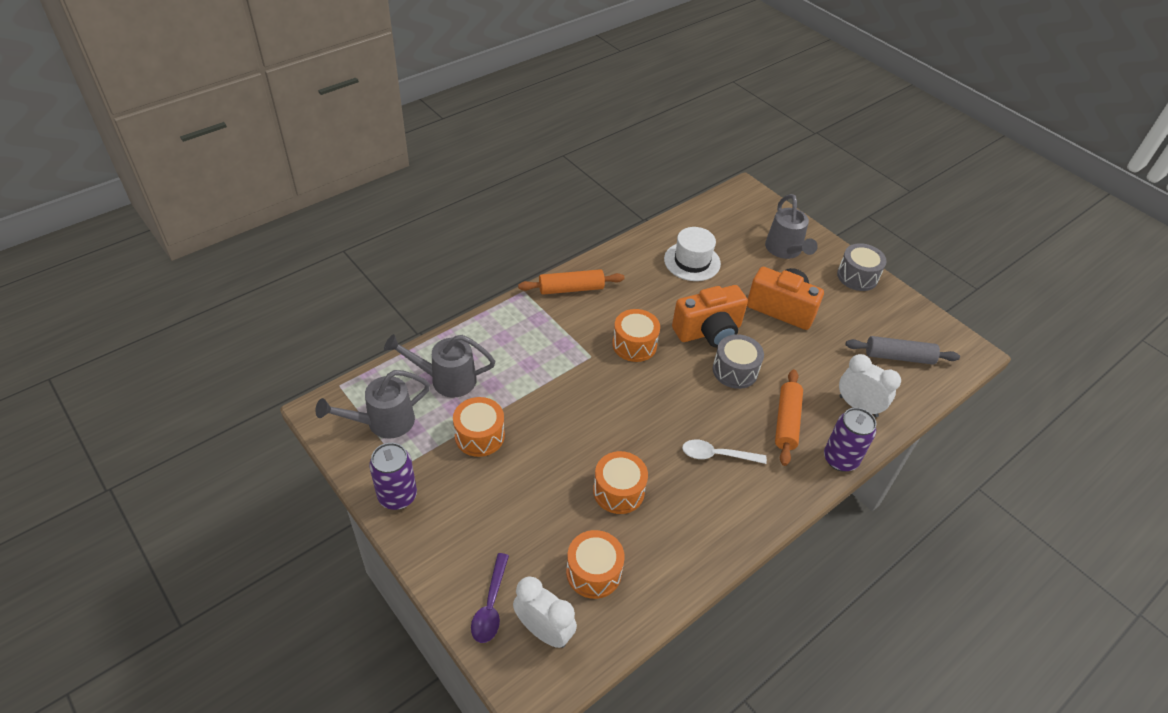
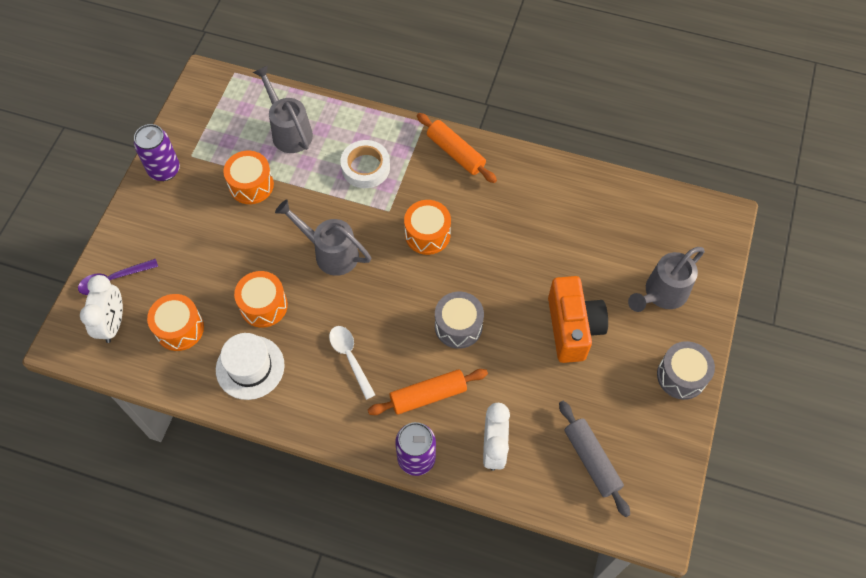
camera: 60 degrees right, 15 degrees up
grey watering can [315,370,430,439] -> grey watering can moved to [275,199,371,276]
white hat [664,227,721,281] -> white hat moved to [216,333,285,400]
orange camera [672,285,748,347] -> none
none -> white tape [341,140,390,188]

